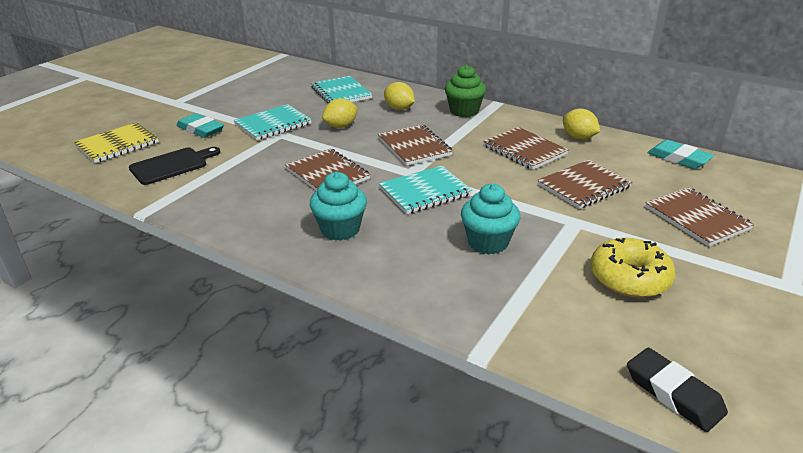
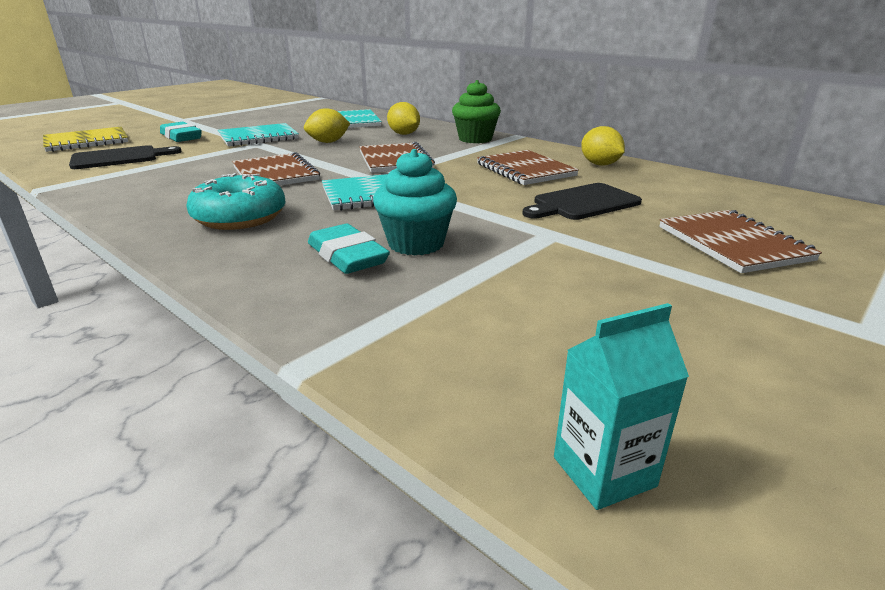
camera: 10 degrees right, 5 degrees down
turquoise cupcake [310,172,367,241] -> turquoise donut [186,173,286,230]
brown notebook [537,160,632,209] -> black cutting board [522,183,642,220]
yellow donut [590,238,675,298] -> none
black eraser [627,348,728,432] -> turquoise carton [554,303,689,510]
turquoise eraser [647,140,714,169] -> turquoise eraser moved to [308,224,390,274]

